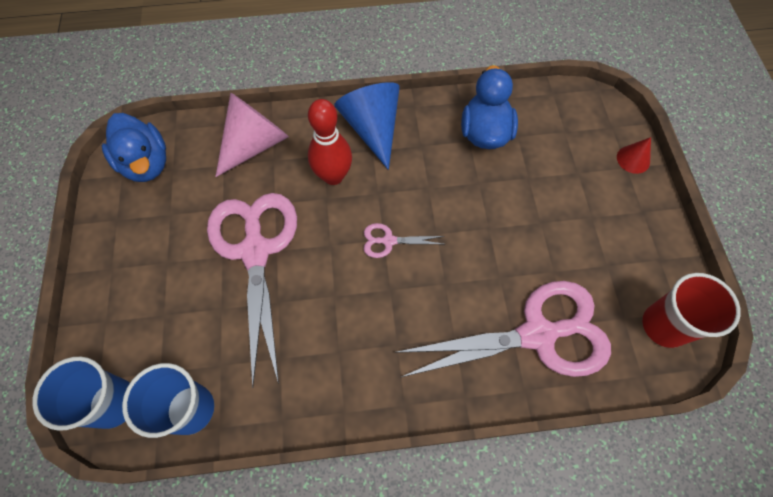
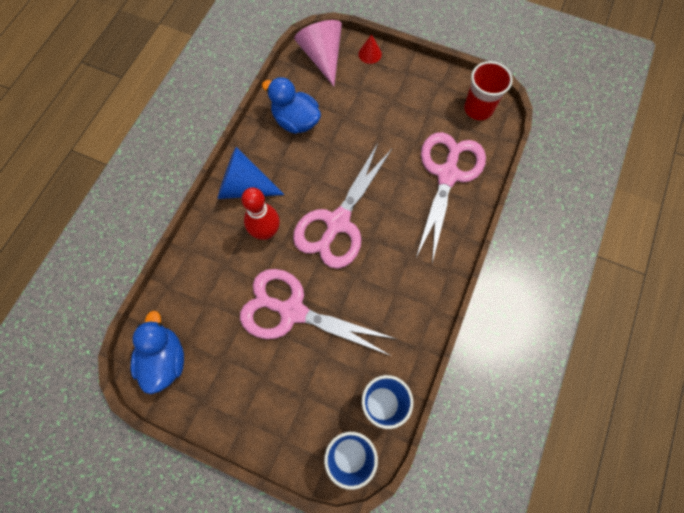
camera: 60 degrees left, 5 degrees up
blue duck [102,113,166,182] -> blue duck turned 90 degrees counterclockwise [131,311,184,394]
pink cone [215,93,289,177] -> pink cone moved to [294,20,342,86]
pink scissors [363,223,444,258] -> pink scissors [293,143,392,269], size x2.38

